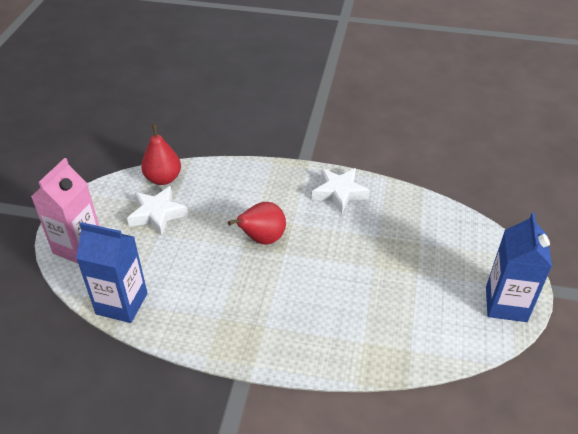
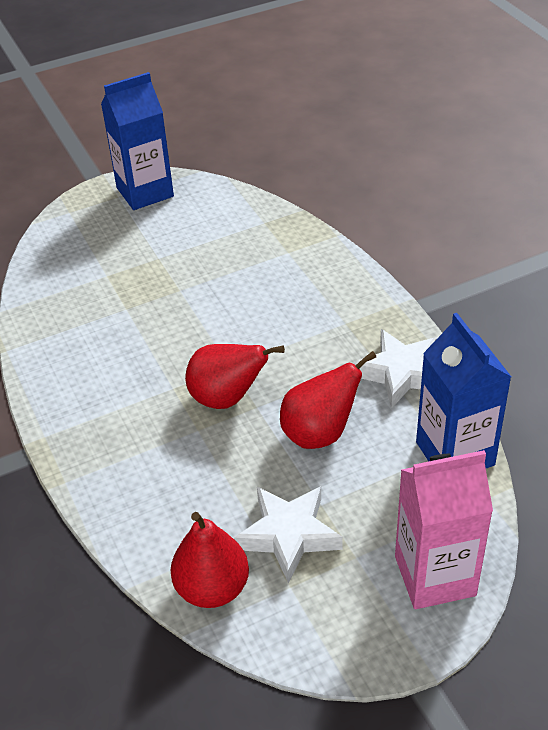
camera: 125 degrees left, 0 degrees up
white star [312,168,370,214] -> white star moved to [353,329,437,409]
none -> red pear [280,351,376,449]

